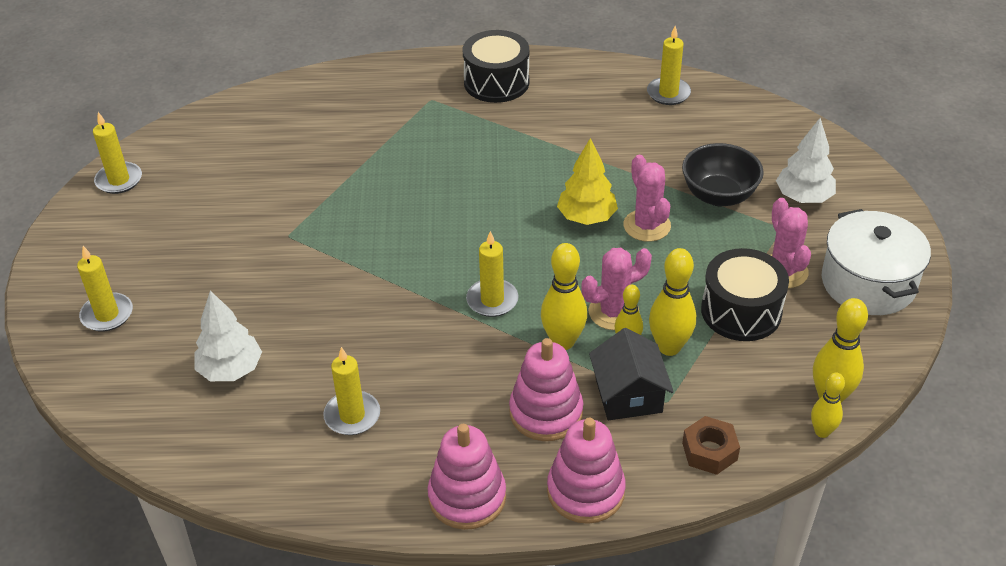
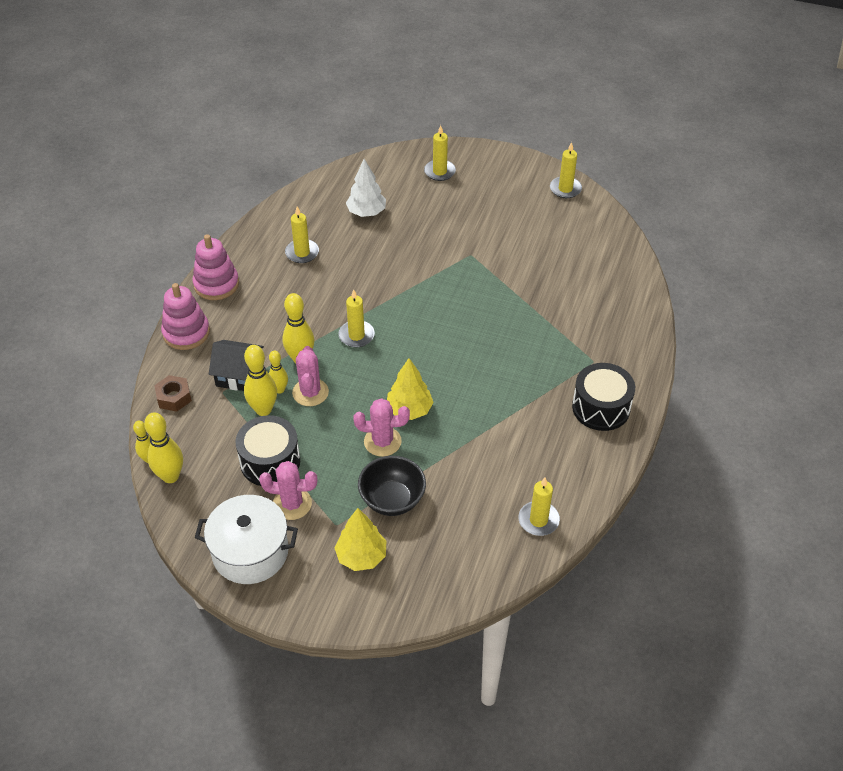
camera: 110 degrees right, 5 degrees up
pink stacking toy [509,338,583,441] -> none
white tree [776,118,836,203] -> yellow tree [334,508,386,571]

